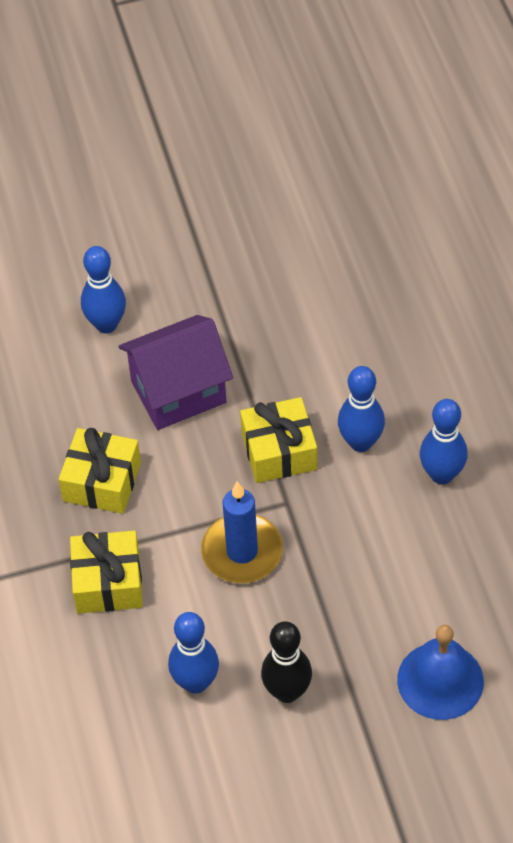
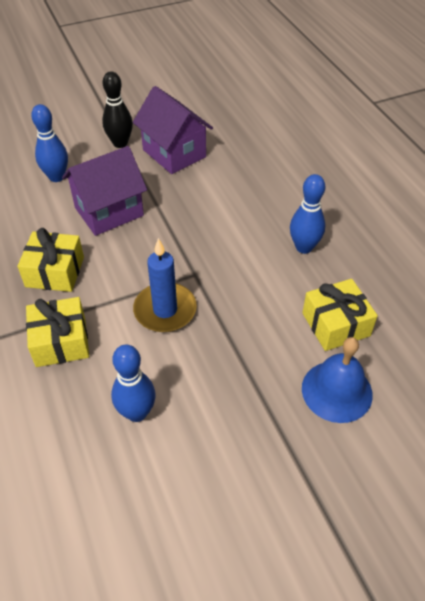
camera: 10 degrees left, 5 degrees down
yellow gift [240,397,317,483] -> yellow gift moved to [302,279,378,351]
black bowling pin [261,621,312,703] -> black bowling pin moved to [102,71,133,148]
blue bowling pin [338,366,385,452] -> none
none -> purple house [133,86,213,174]

